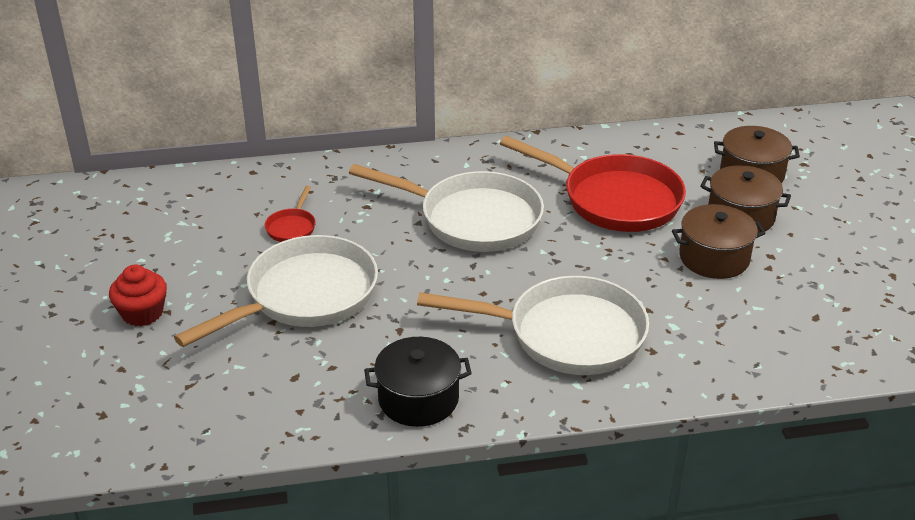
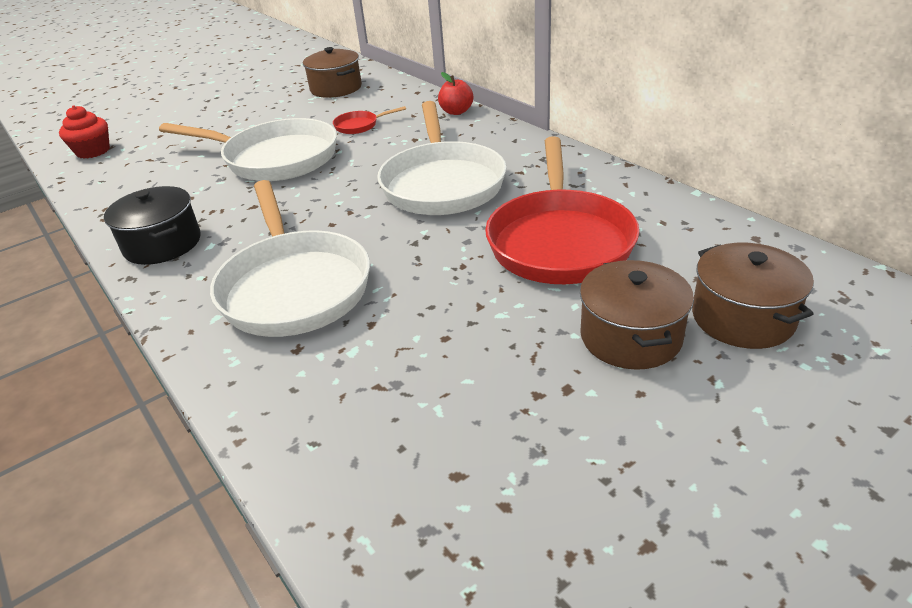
camera: 65 degrees right, 0 degrees up
red cupcake [109,264,167,326] -> red cupcake moved to [59,106,110,159]
brown pot [672,204,766,279] -> brown pot moved to [303,47,362,98]
none -> red apple [438,72,473,115]

